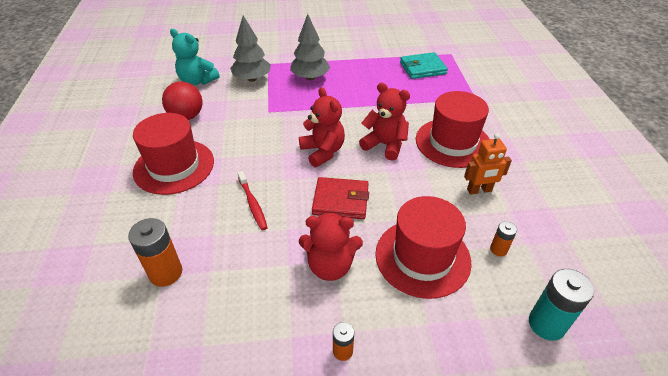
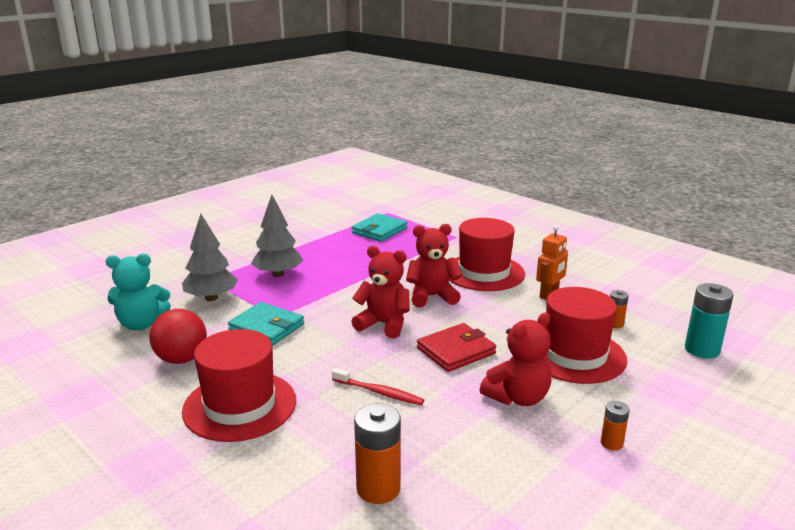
camera: 40 degrees left, 20 degrees down
none -> turquoise wallet [228,302,304,346]

